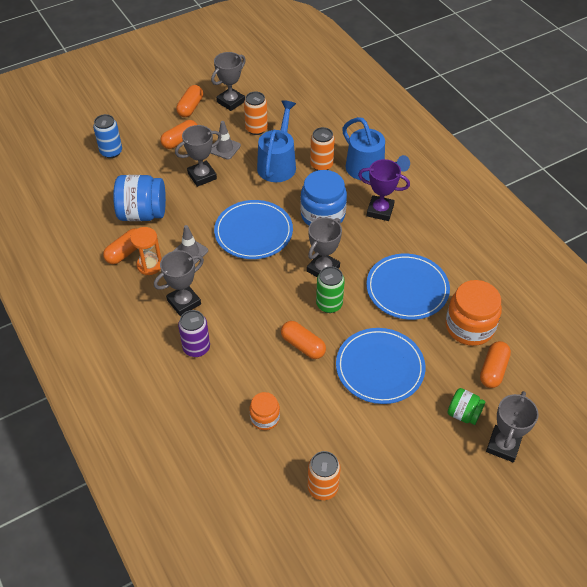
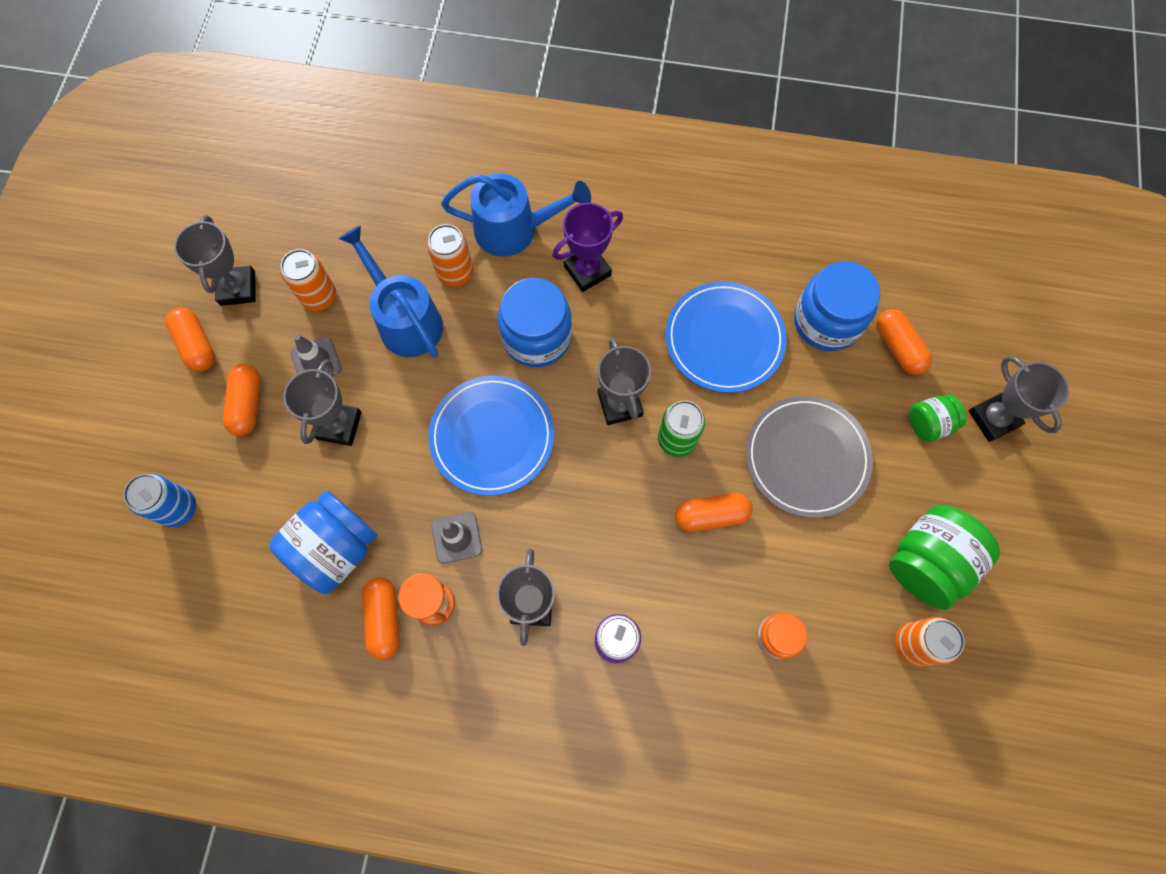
camera: 50 degrees left, 20 degrees up
blue plate [336,328,425,404] -> grey plate [746,396,873,518]
orange jar [446,280,502,346] -> blue jar [794,261,880,351]
none -> green jar [889,505,1000,610]

